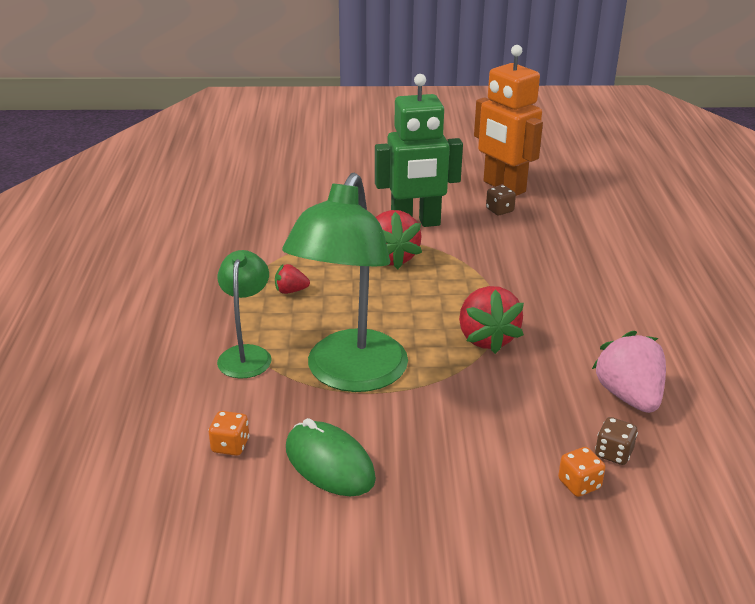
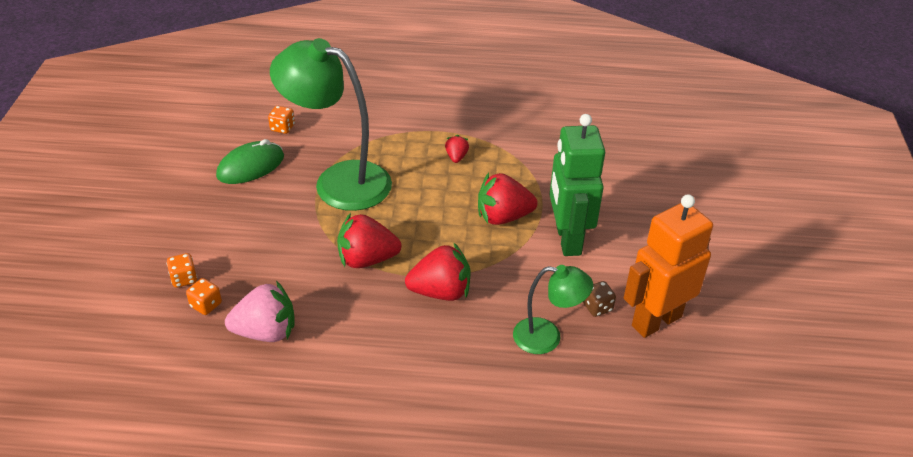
camera: 95 degrees right, 10 degrees up
green lamp [217,250,271,378] -> green lamp moved to [513,265,593,354]
brown dice [595,417,638,465] -> orange dice [186,278,222,315]
none -> red strawberry [405,242,470,301]

